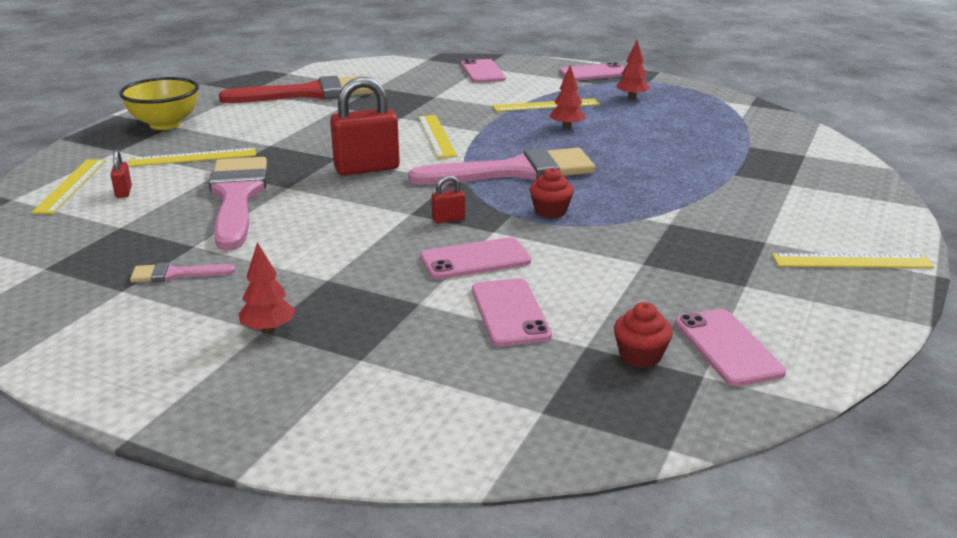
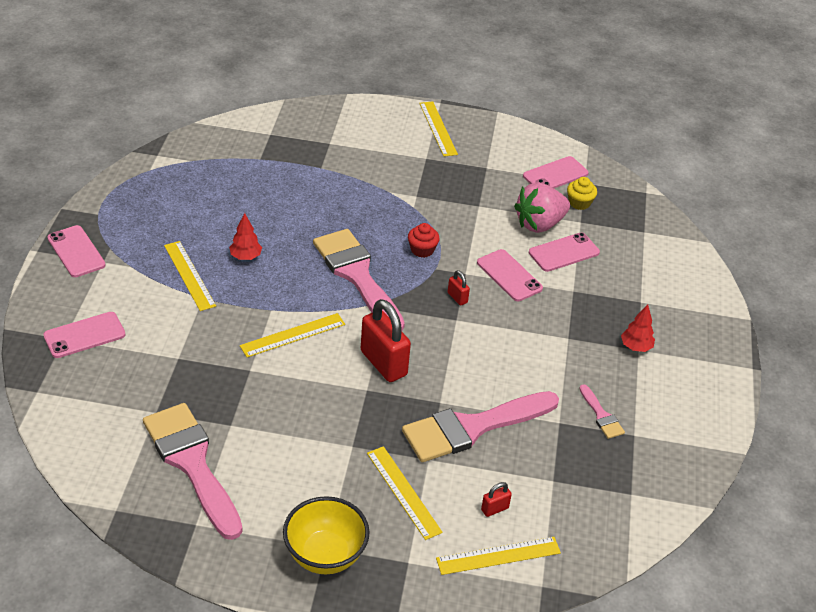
camera: 110 degrees left, 15 degrees up
red brush [219,76,373,103] -> pink brush [143,403,242,540]
red cupcake [614,302,673,368] -> yellow cupcake [567,177,597,210]
red tree [617,40,650,99] -> none
none -> pink strawberry [514,183,570,233]

